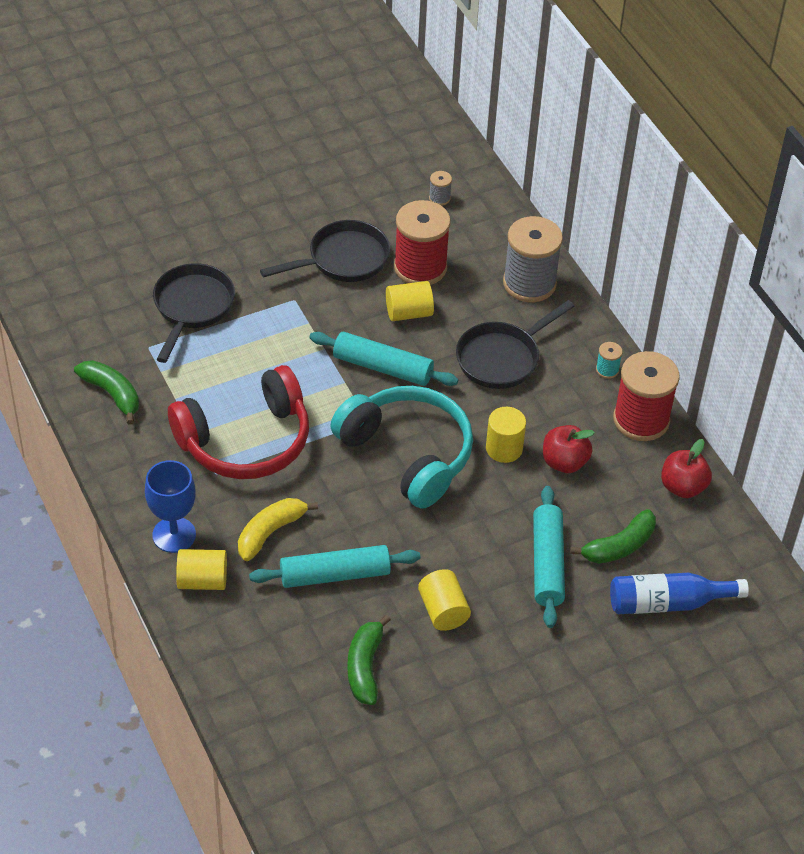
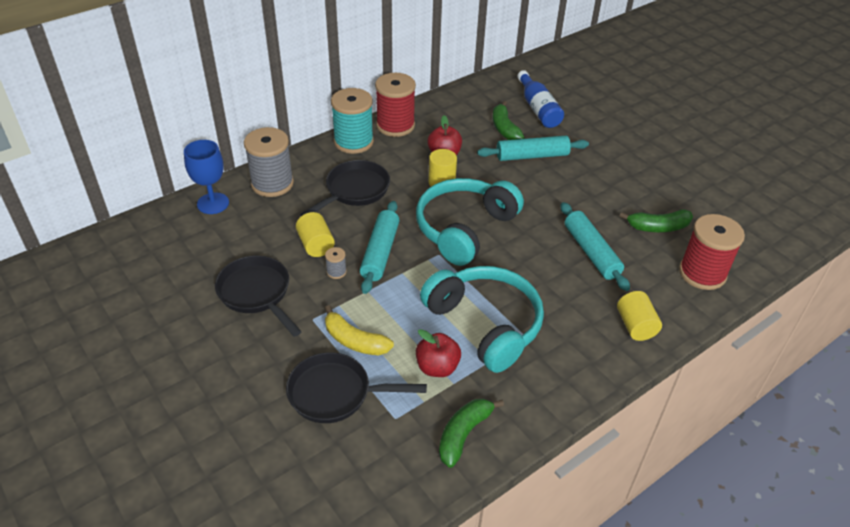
camera: 100 degrees left, 5 degrees down
blue goblet [145,460,196,553] -> blue goblet moved to [184,140,229,214]
red headphones [168,365,309,479] -> turquoise headphones [420,266,544,373]
yellow banana [238,498,318,561] -> yellow banana moved to [325,305,394,355]
red spool [394,200,451,285] -> red spool moved to [679,214,745,290]
yellow cylinder [418,569,471,631] -> none
grey spool [429,171,452,206] -> grey spool moved to [325,247,347,279]
black pan [456,300,574,389] -> black pan turned 90 degrees counterclockwise [300,160,390,216]
green banana [570,509,656,564] -> green banana turned 150 degrees counterclockwise [493,101,525,140]
turquoise spool [596,342,623,379] -> turquoise spool [331,88,374,154], size x2.38
red apple [661,439,712,498] -> red apple moved to [416,329,461,377]

